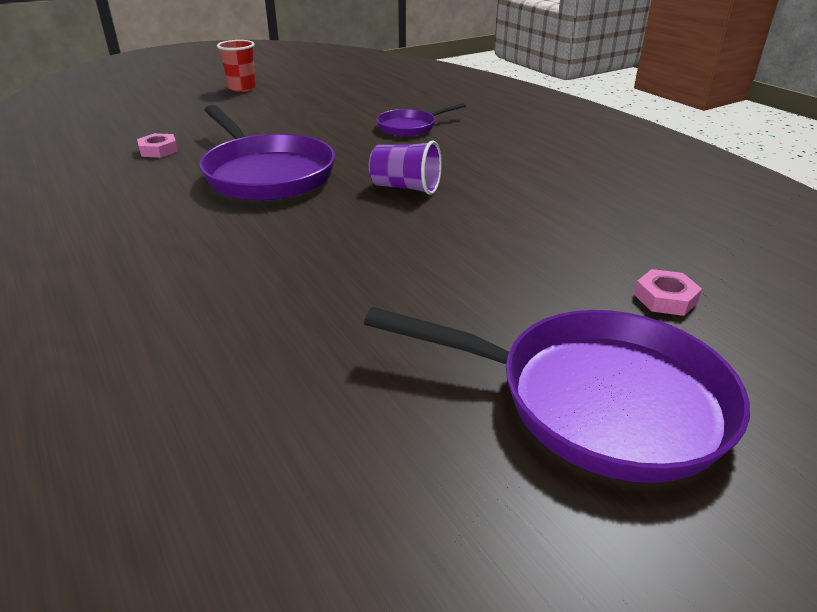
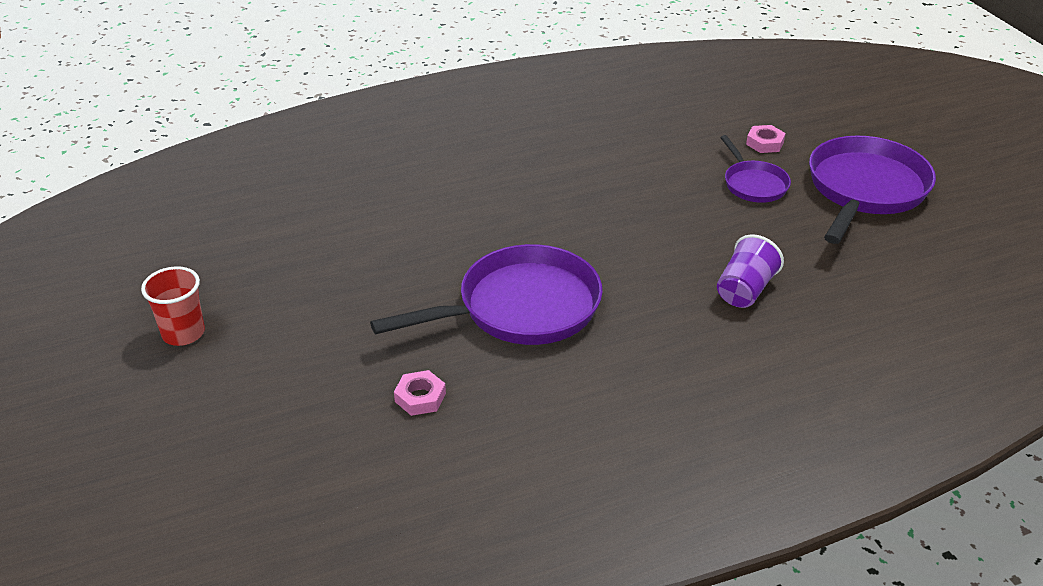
camera: 80 degrees left, 5 degrees up
purple cup [369,140,442,195] -> purple cup moved to [717,234,784,308]
purple pan [376,103,466,136] -> purple pan moved to [720,135,791,203]

